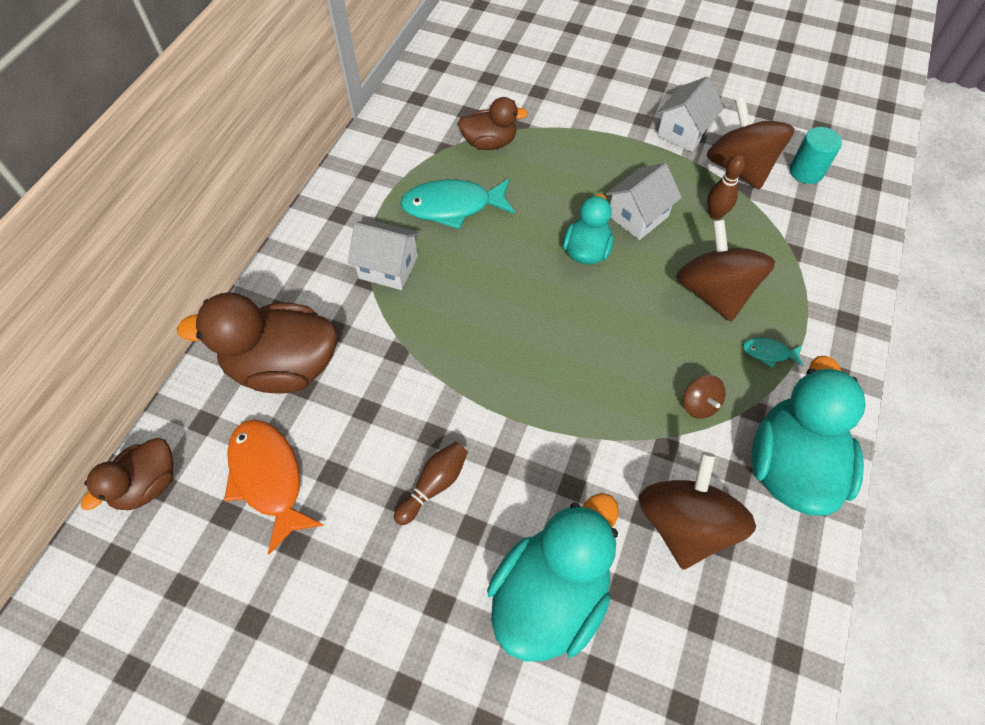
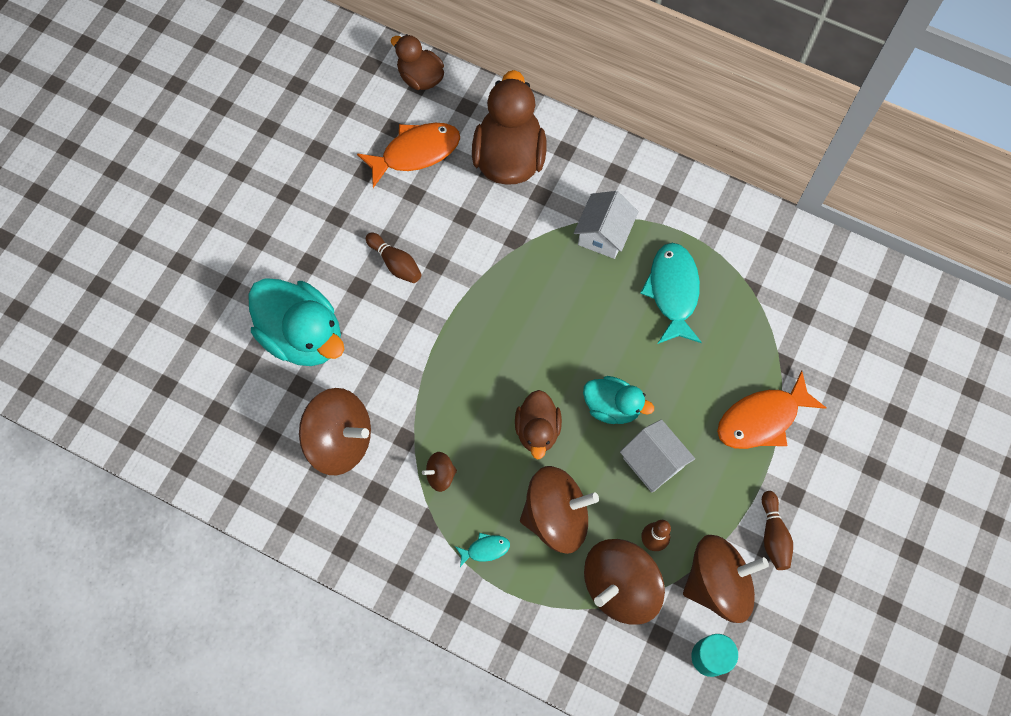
camera: 95 degrees right, 10 degrees up
brown duck [458,97,528,150] -> brown duck moved to [515,390,562,459]
white house [657,76,725,152] -> brown bowling pin [762,491,793,570]
turquoise fish [743,337,803,368] -> turquoise fish turned 60 degrees clockwise [455,533,510,567]
turquoise duck [752,356,866,516] -> none
none -> brown spinning top [584,539,665,625]
none -> orange fish [717,371,827,449]

